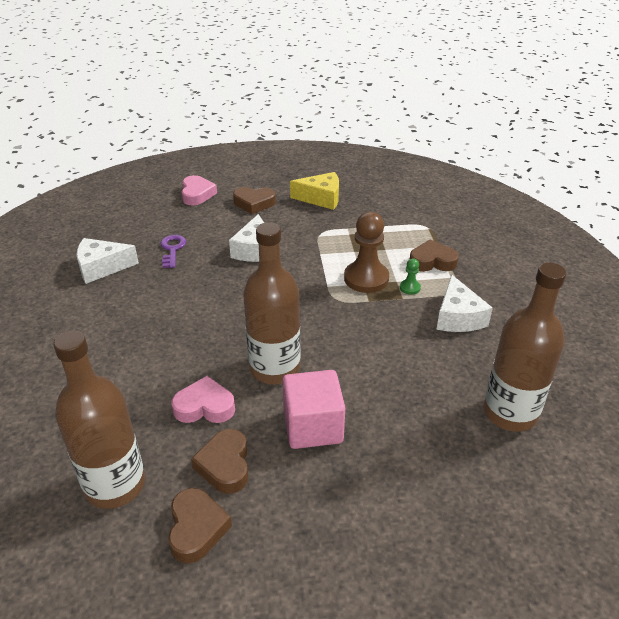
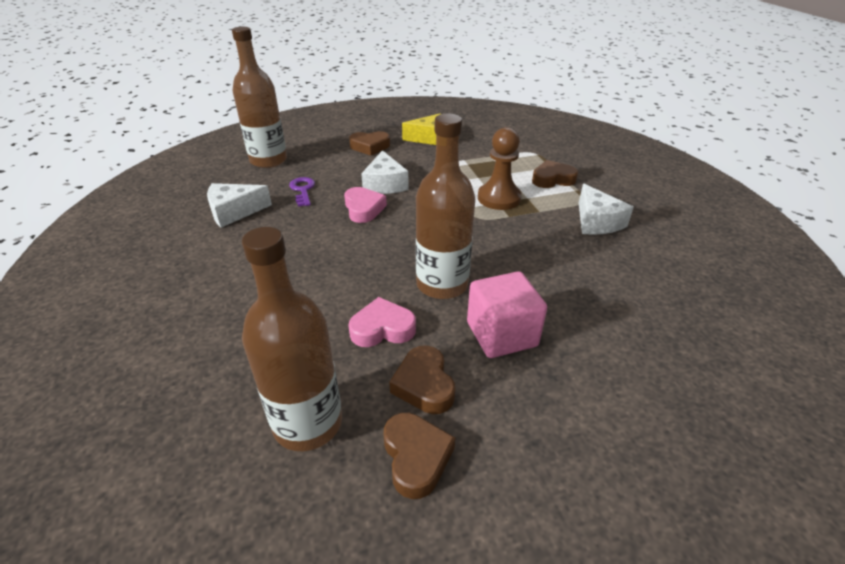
camera: 10 degrees left, 0 degrees up
pink heart [182,175,217,205] -> pink heart moved to [344,187,387,223]
green pawn [400,258,421,295] -> none
brown bottle [483,263,566,432] -> brown bottle moved to [232,27,287,168]

